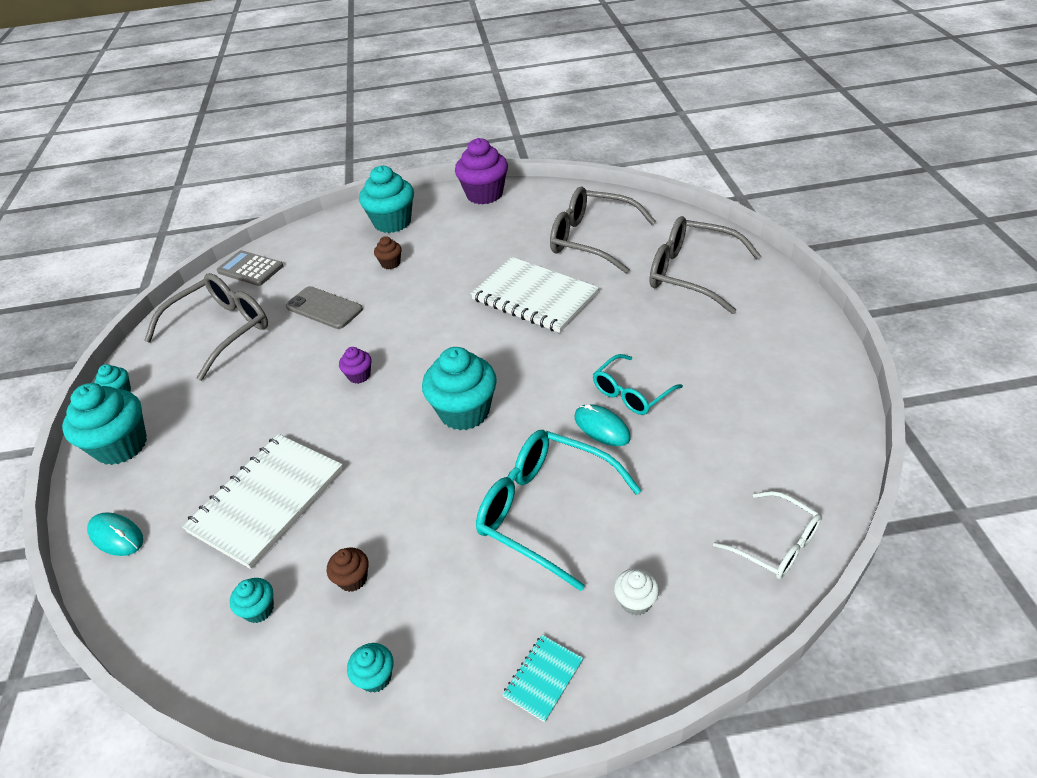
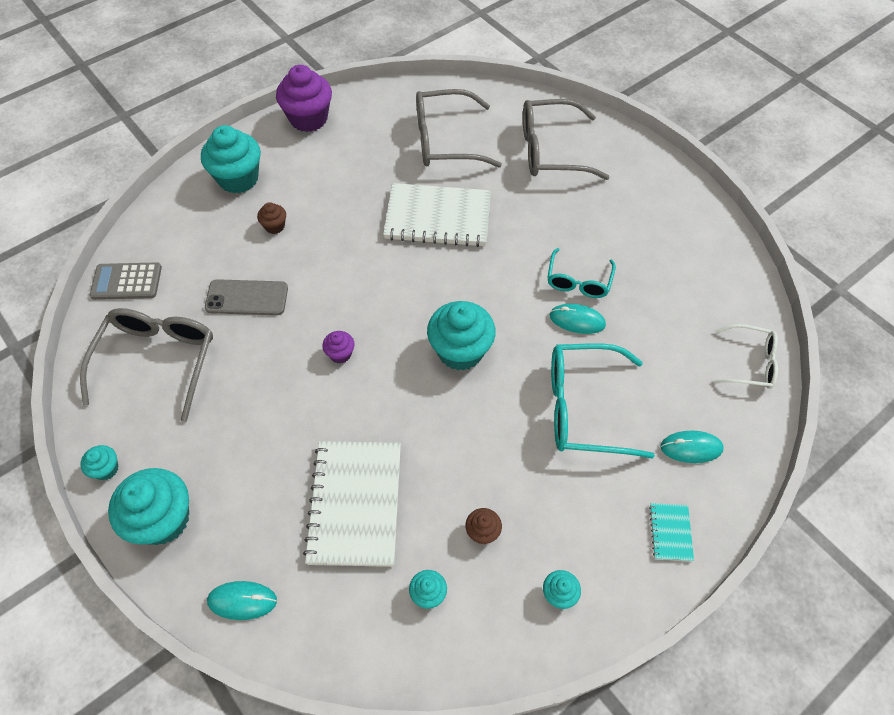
camera: 35 degrees left, 15 degrees up
white cupcake [614,569,659,616] -> turquoise mouse [661,431,724,463]

